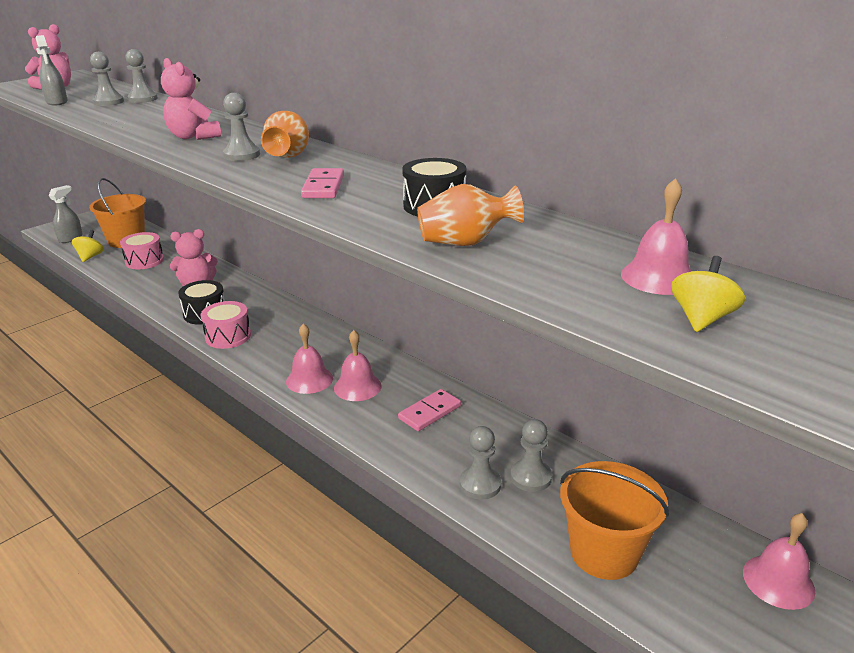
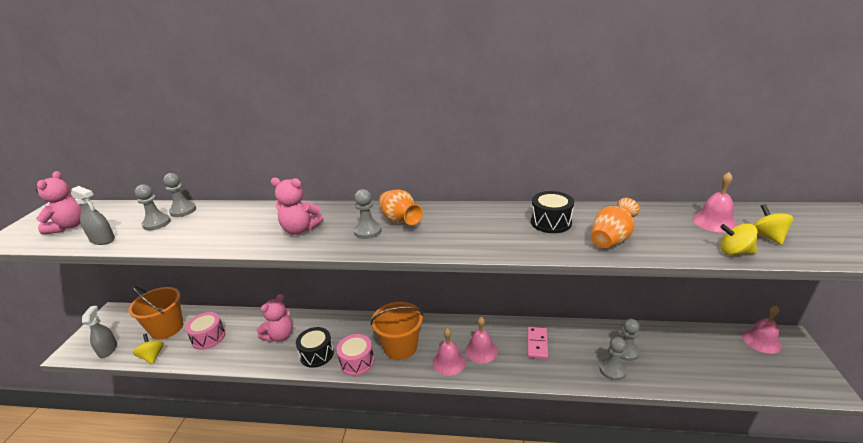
camera: 35 degrees left, 0 degrees up
pink domino [301,168,344,198] -> none
orange bucket [560,461,669,580] -> orange bucket moved to [371,302,423,360]
none -> yellow spinning top [720,224,758,255]

